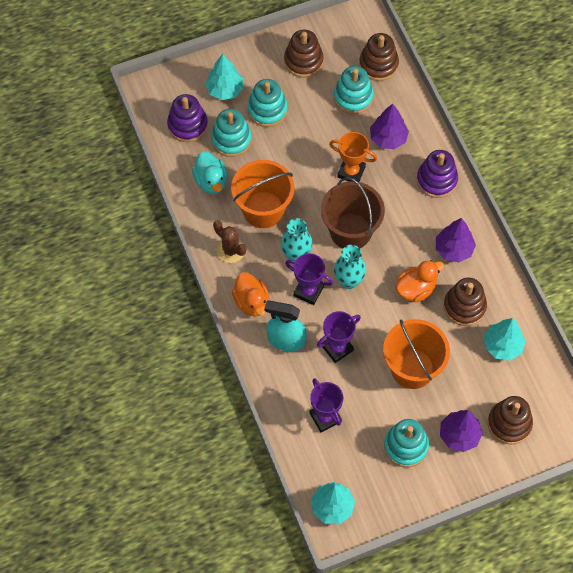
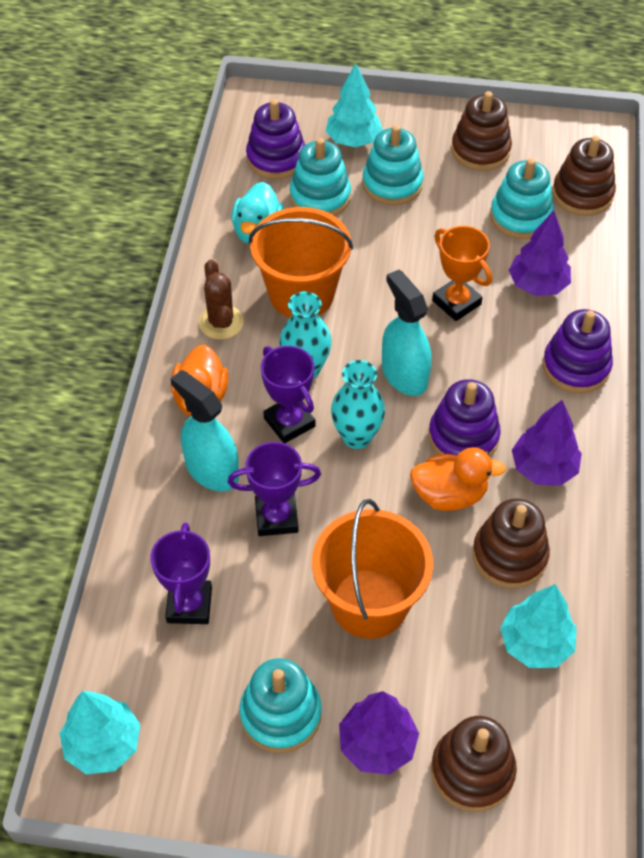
camera: 30 degrees right, 10 degrees down
brown bucket [321,177,385,248] -> turquoise spray bottle [382,270,432,396]
none -> purple stacking toy [429,379,501,457]

